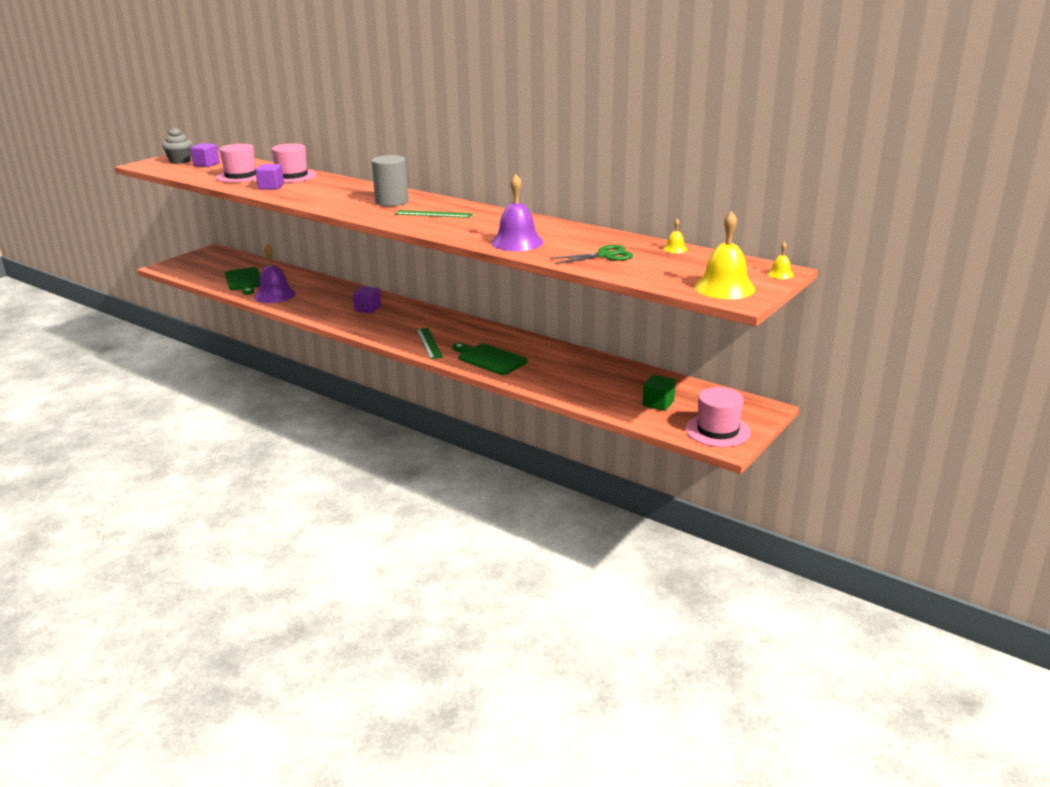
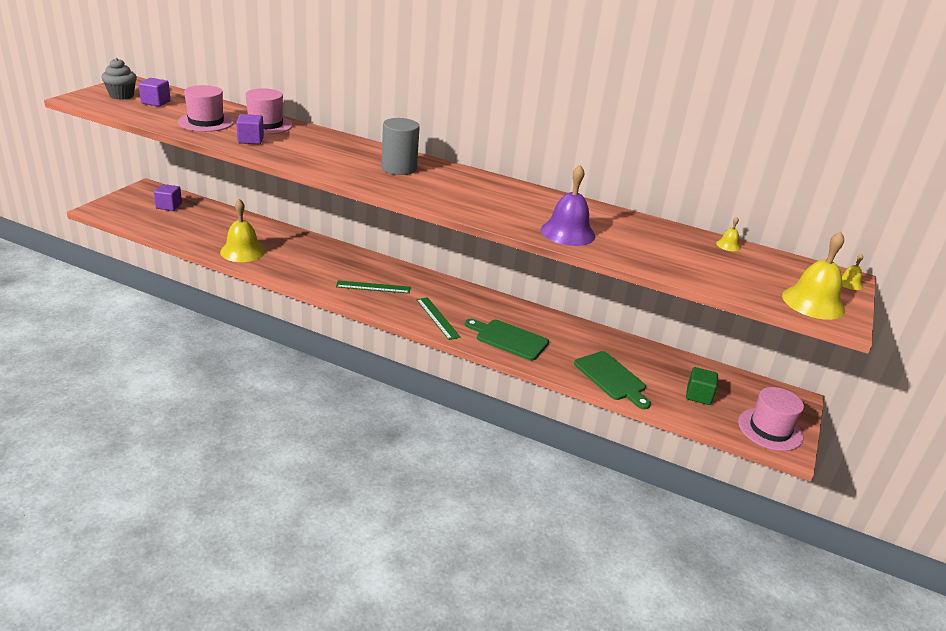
camera: 15 degrees left, 5 degrees up
green cutting board [225,267,260,295] -> green cutting board moved to [574,351,651,409]
purple bell [254,244,296,303] -> yellow bell [220,199,265,262]
purple cube [353,286,381,313] -> purple cube moved to [154,184,182,211]
green ruler [395,210,473,218] -> green ruler moved to [336,280,410,294]
green scissors [550,245,633,264] -> none

